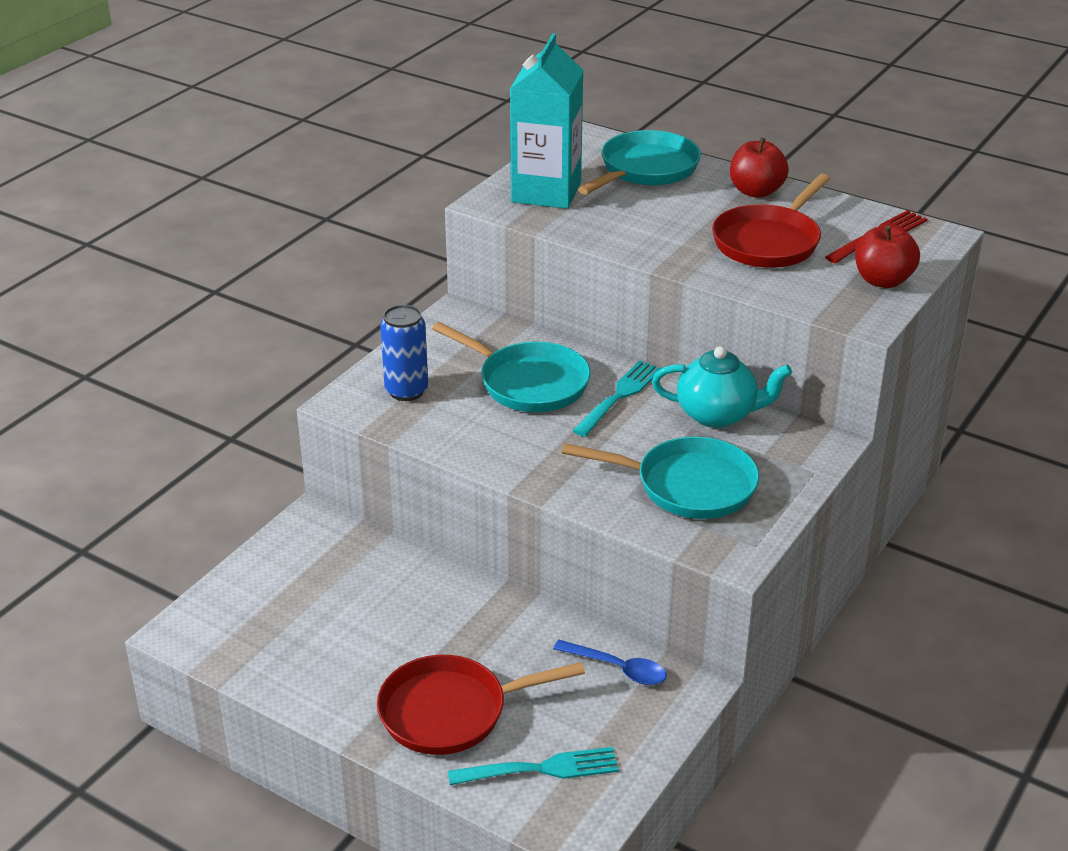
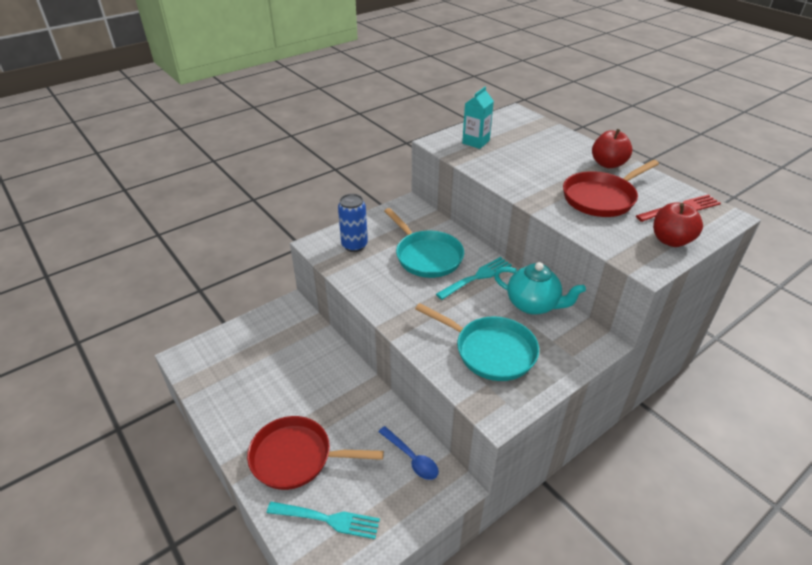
camera: 20 degrees right, 5 degrees up
turquoise carton [510,33,584,209] -> turquoise carton [462,87,494,149], size x0.57
turquoise pan [578,130,701,194] -> none

